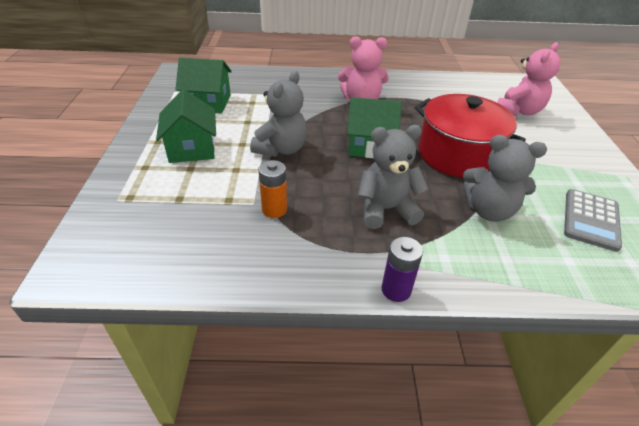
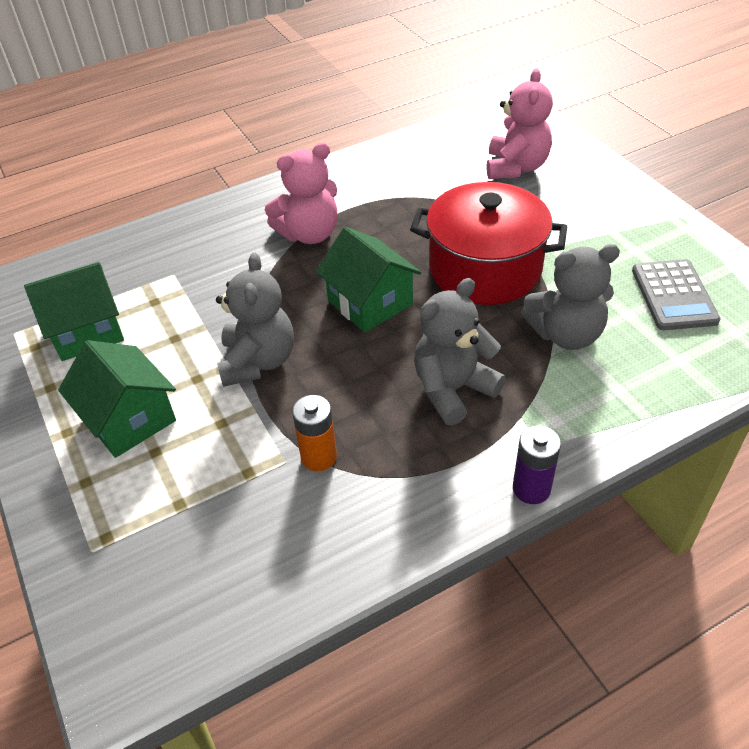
camera: 25 degrees left, 5 degrees up
green house [347,97,402,158] -> green house turned 75 degrees clockwise [316,227,422,333]

